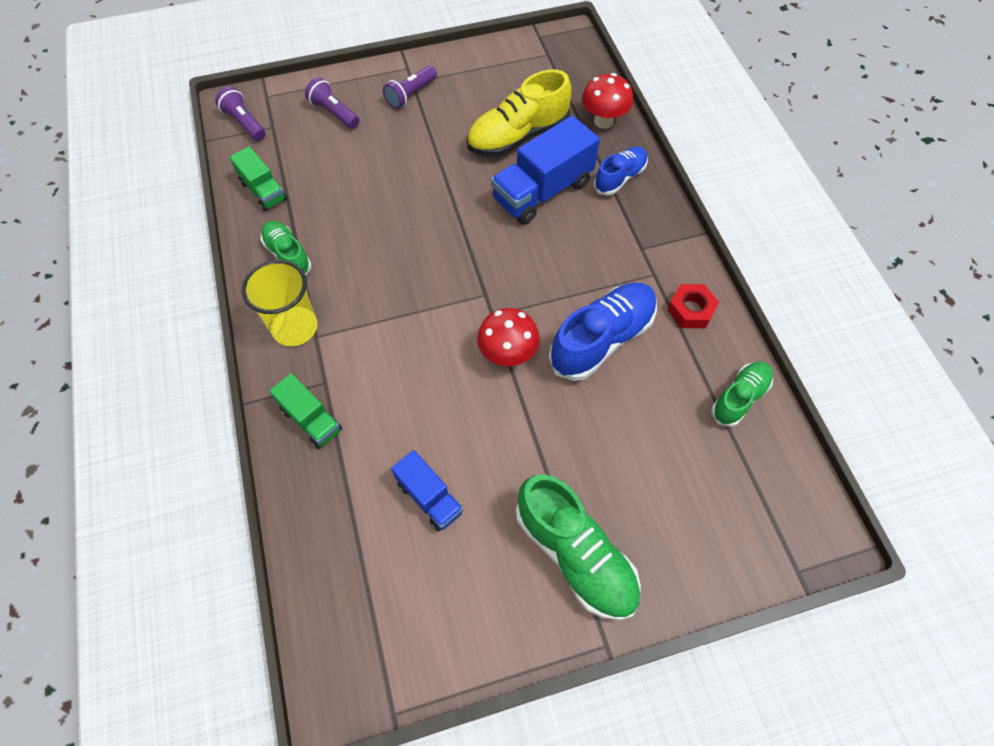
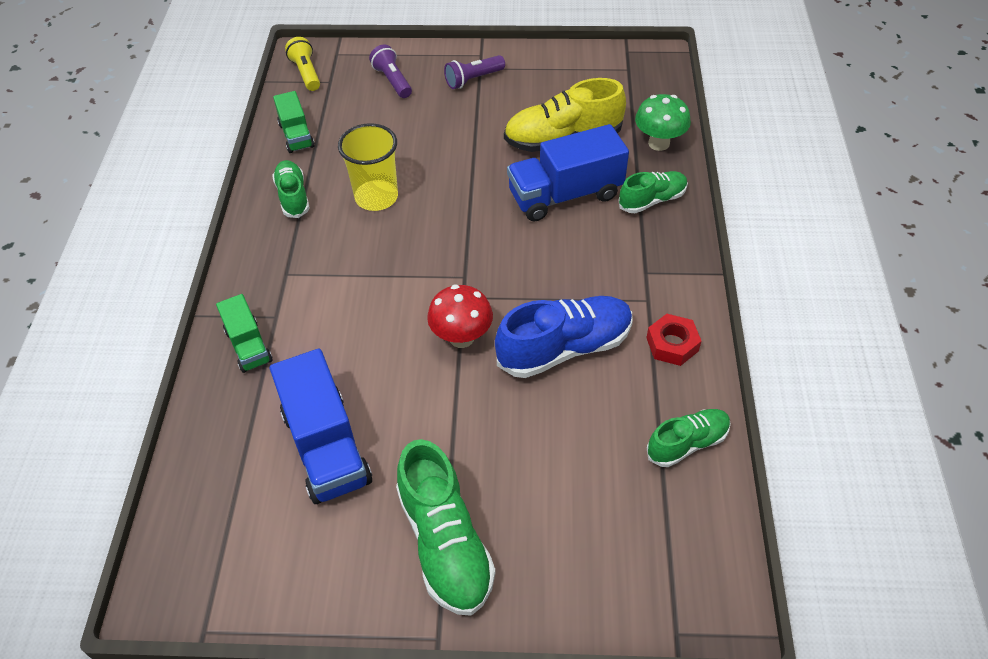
camera: 20 degrees right, 10 degrees down
purple flashlight [215,87,266,141] -> yellow flashlight [285,37,320,91]
yellow cup [242,260,317,346] -> yellow cup moved to [338,123,398,211]
blue truck [391,450,463,532] -> blue truck [270,349,372,504], size x1.75
red mushroom [582,73,633,129] -> green mushroom [635,94,691,151]
blue shoe [594,146,648,196] -> green shoe [619,171,688,213]

